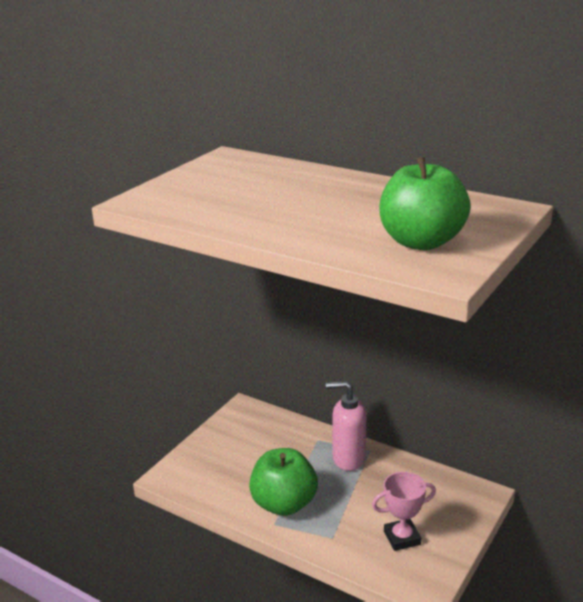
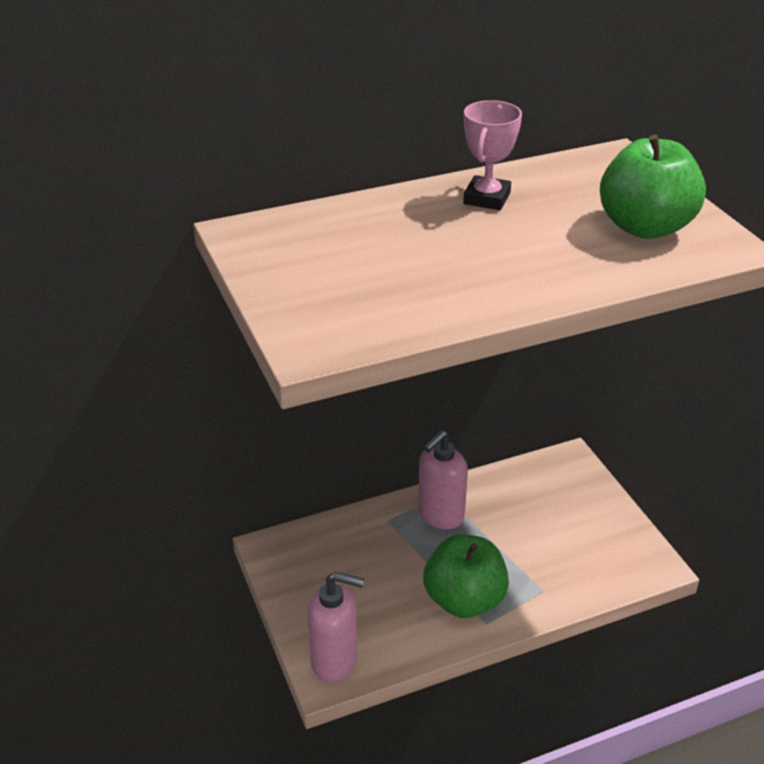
camera: 55 degrees left, 10 degrees up
pink trophy [372,472,436,551] -> pink trophy moved to [463,100,522,210]
none -> pink soap dispenser [307,572,364,682]

